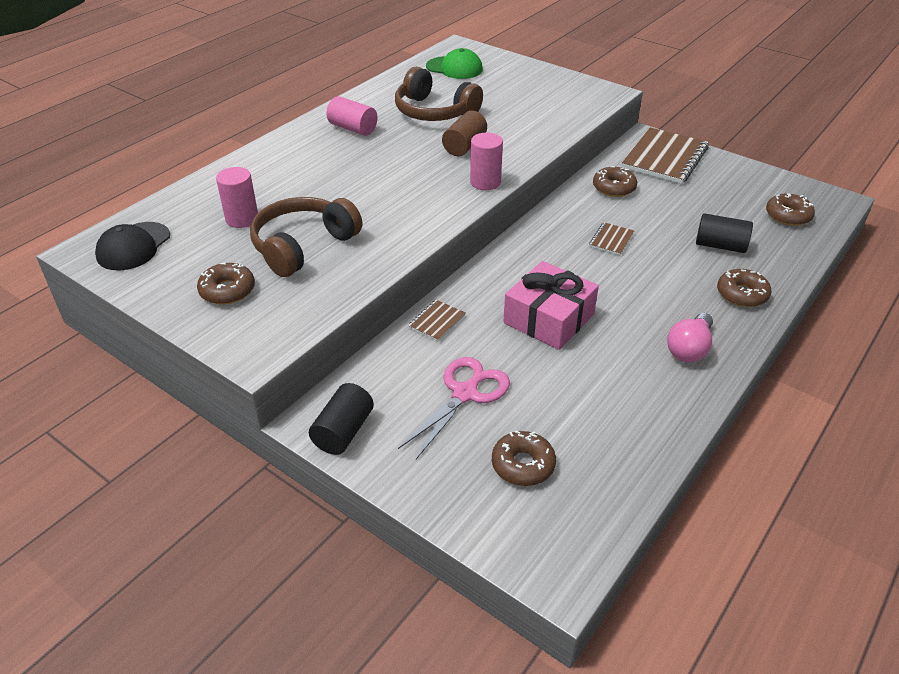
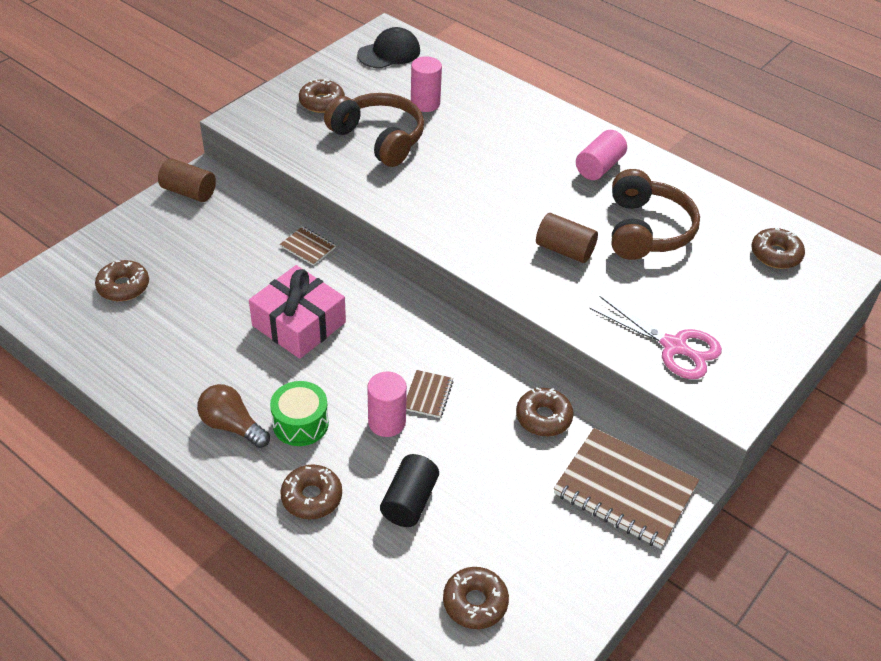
camera: 90 degrees right, 5 degrees up
black cap [95,222,170,270] -> black cap turned 120 degrees clockwise [357,27,420,69]
black cylinder [309,383,374,455] -> brown cylinder [158,158,216,202]
brown headphones [395,67,483,121] -> brown headphones turned 150 degrees clockwise [612,169,700,260]
pink scissors [398,357,510,459] -> pink scissors moved to [589,296,722,379]
green cap [426,48,483,79] -> brown donut [751,228,805,269]
pink cylinder [470,133,503,190] -> pink cylinder moved to [367,371,407,437]
brown notebook [589,222,634,255] -> brown notebook turned 75 degrees clockwise [406,370,454,418]
pink light bulb [667,313,713,362] -> brown light bulb [197,384,270,448]
none -> green drum [270,381,329,446]

